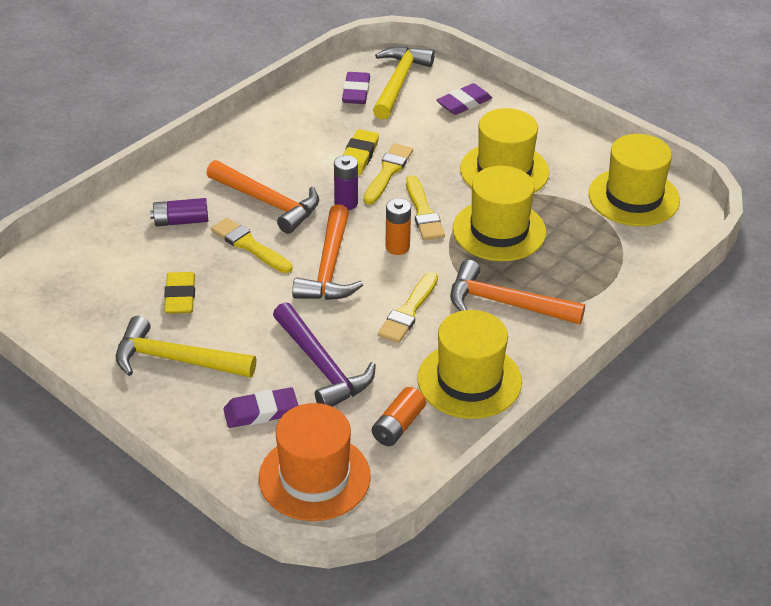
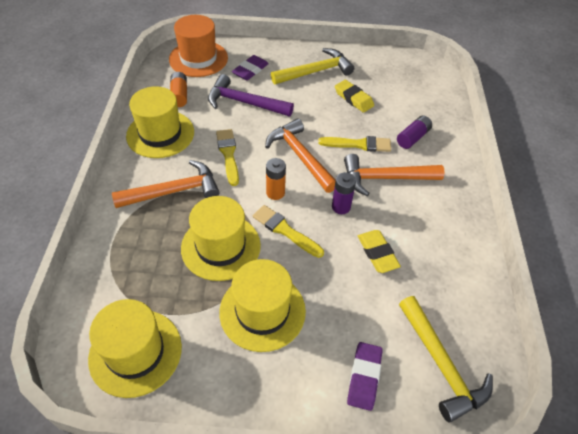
camera: 140 degrees right, 10 degrees up
purple eraser [342,72,370,104] -> none
yellow brush [363,143,413,205] -> none

